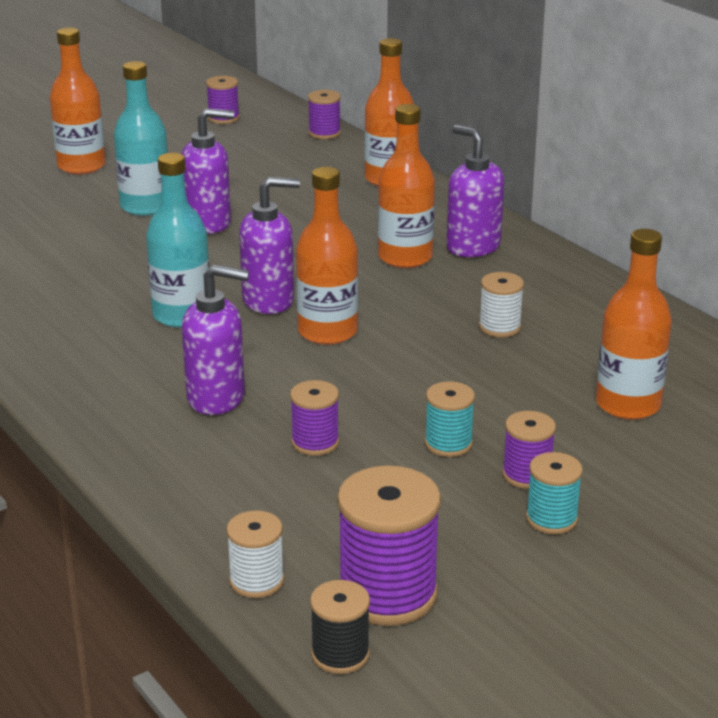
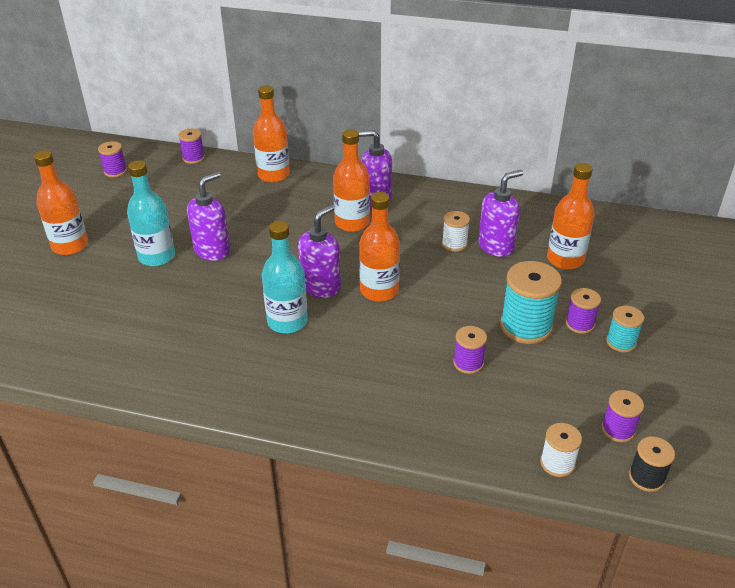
camera: 40 degrees left, 10 degrees up
purple soap dispenser [182,264,249,415] -> purple soap dispenser moved to [478,170,523,257]
purple spool [337,465,441,626] -> purple spool [602,390,644,442], size x0.56
turquoise spool [425,381,475,457] -> turquoise spool [500,261,562,344], size x1.79

